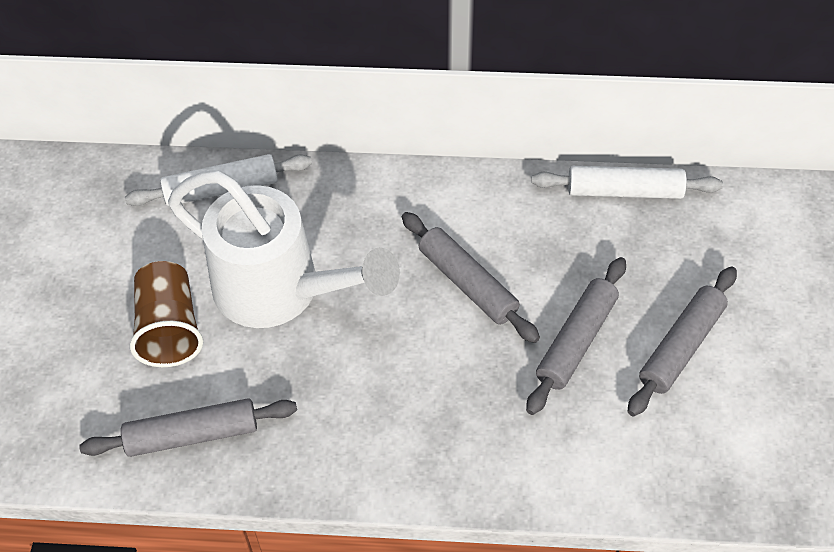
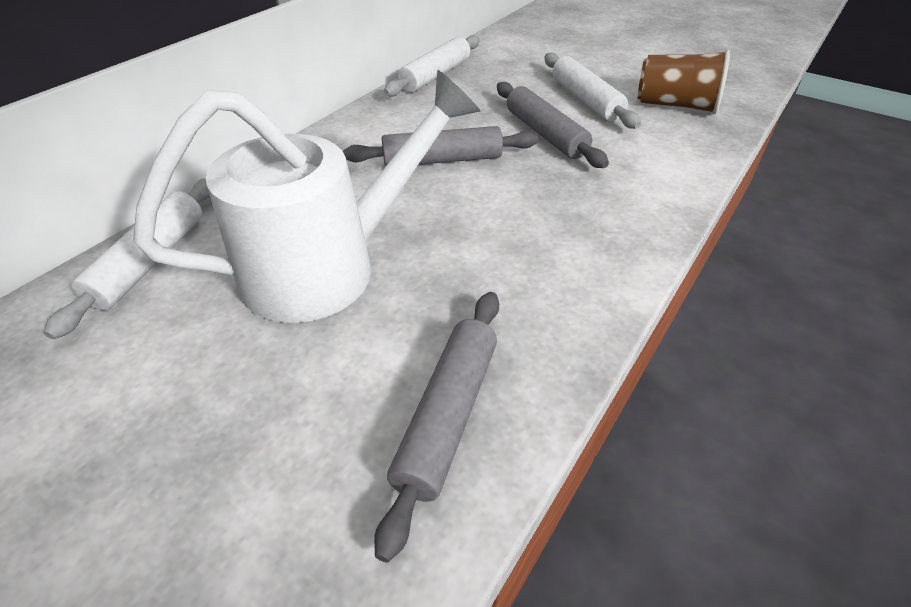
camera: 60 degrees left, 10 degrees down
brown cup [130,261,203,367] -> brown cup moved to [638,50,730,114]
grey rolling pin [627,266,737,416] -> white rolling pin [544,53,641,129]

